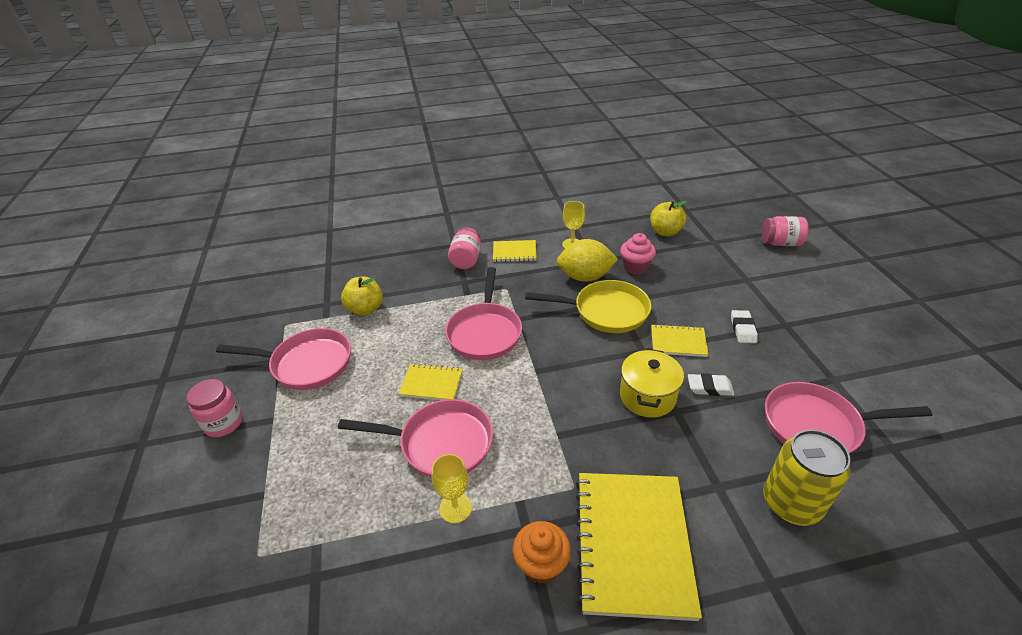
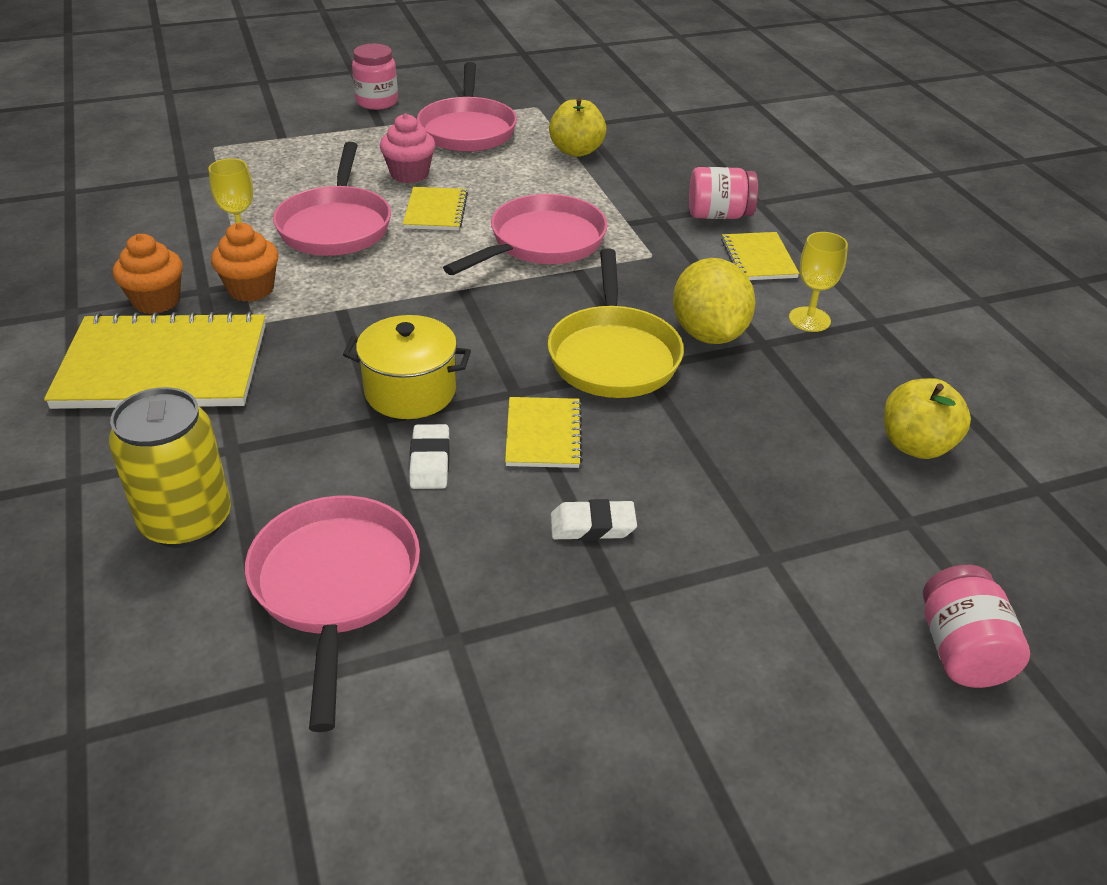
camera: 80 degrees right, 0 degrees up
pink pan [445,267,522,360] -> pink pan turned 135 degrees clockwise [443,194,608,275]
pink cupcake [620,233,656,275] -> pink cupcake moved to [380,113,435,183]
none -> orange cupcake [211,223,278,302]

